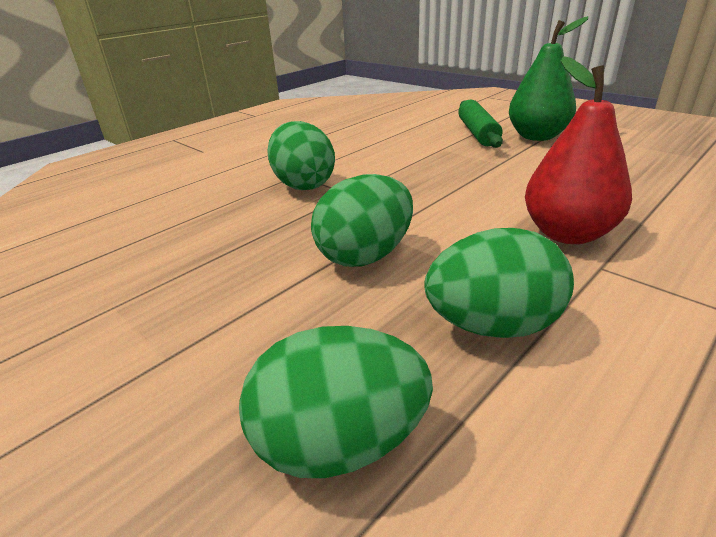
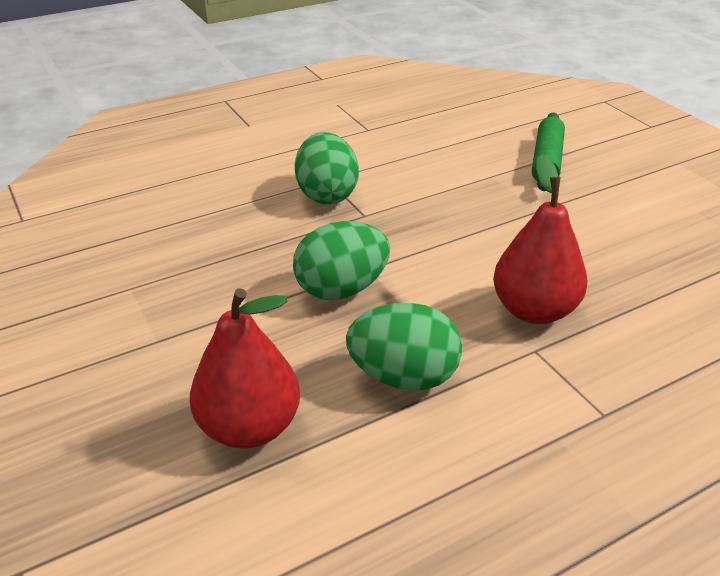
camera: 15 degrees right, 5 degrees up
green egg [239,326,433,478] -> red pear [190,288,300,448]
green pear [509,16,588,141] -> none

